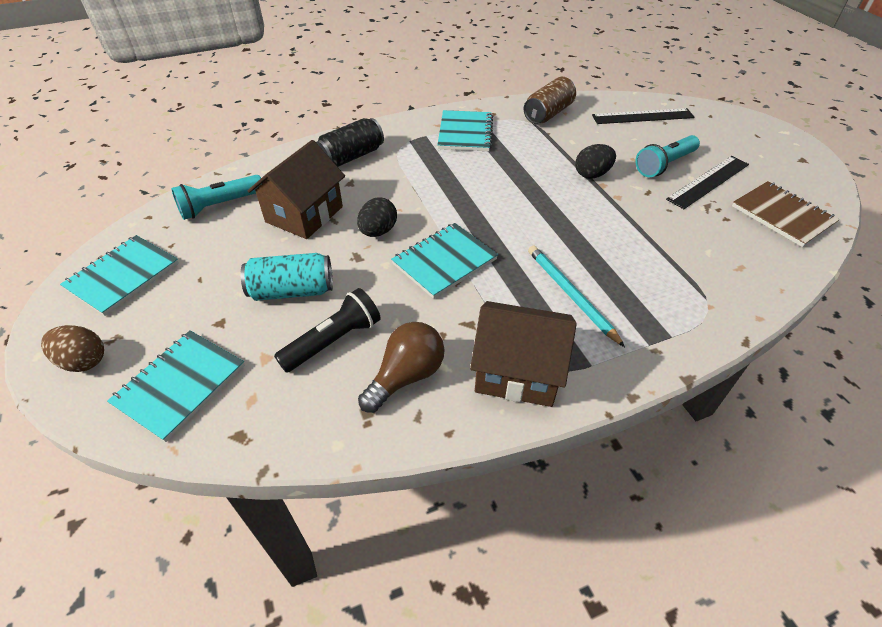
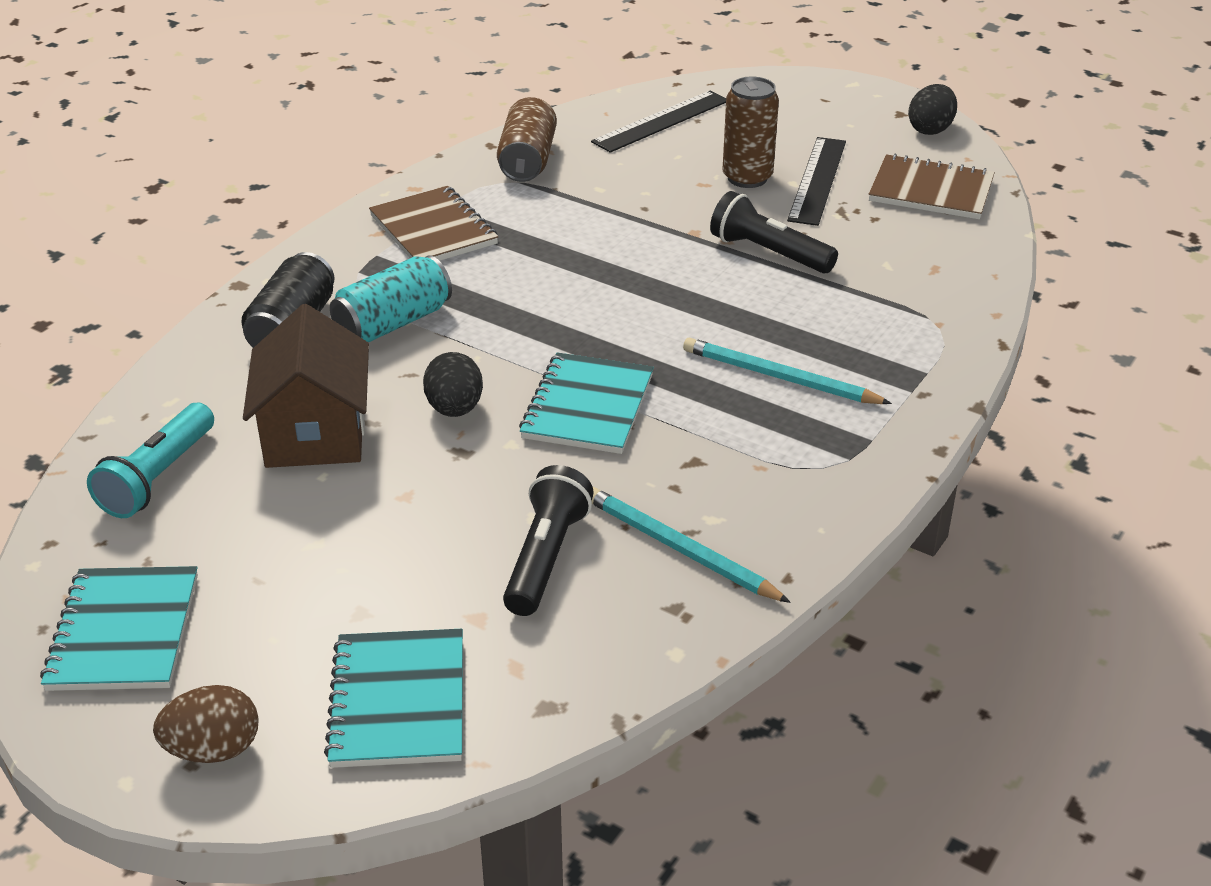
camera: 35 degrees left, 10 degrees down
turquoise can [241,253,333,301] -> turquoise can moved to [330,256,452,343]
brown light bulb [358,322,445,413] -> turquoise pencil [591,487,791,603]
turquoise notebook [437,110,493,151] -> brown notebook [369,186,498,261]
brown house [470,301,577,407] -> none
black egg [575,144,616,179] -> black egg moved to [908,84,957,135]
turquoise flashlight [635,135,700,177] -> brown can [723,76,779,188]
none -> black flashlight [710,191,838,273]

